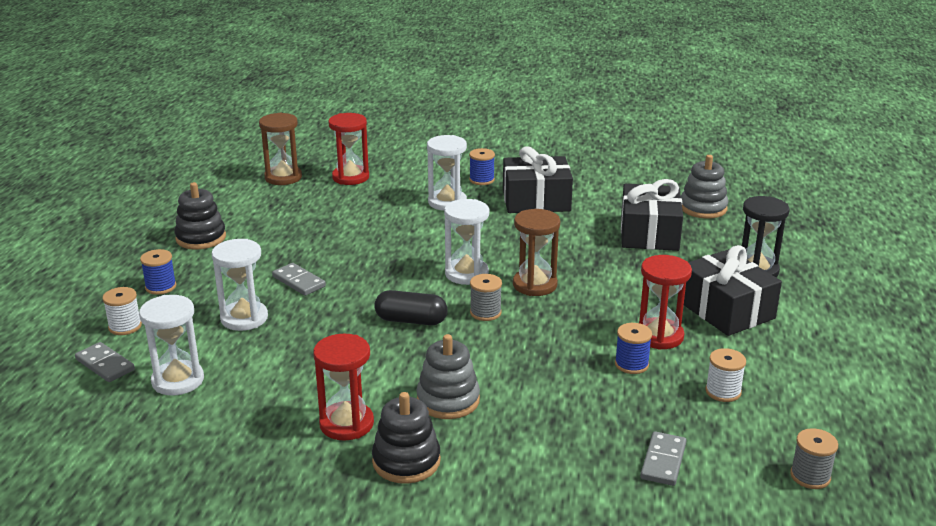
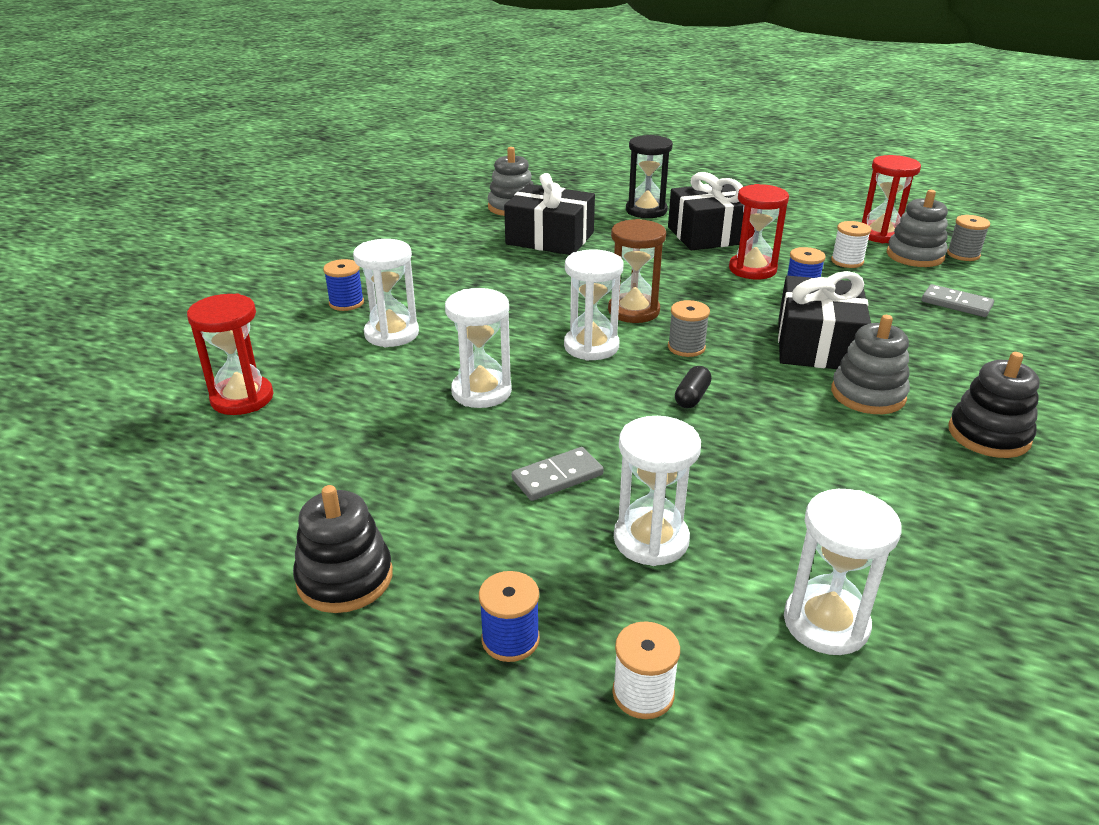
camera: 75 degrees left, 5 degrees up
grey domino [75,342,135,382] -> none
brown hourglass [259,113,302,185] -> none
red hourglass [313,334,374,441] -> red hourglass moved to [862,155,921,243]
black capsule [374,290,447,325] -> black capsule [675,366,712,408], size x0.64
black gift [503,146,573,213] -> black gift moved to [778,271,871,369]
none -> white hourglass [445,288,512,408]
none -> grey stacking toy [887,190,948,267]

